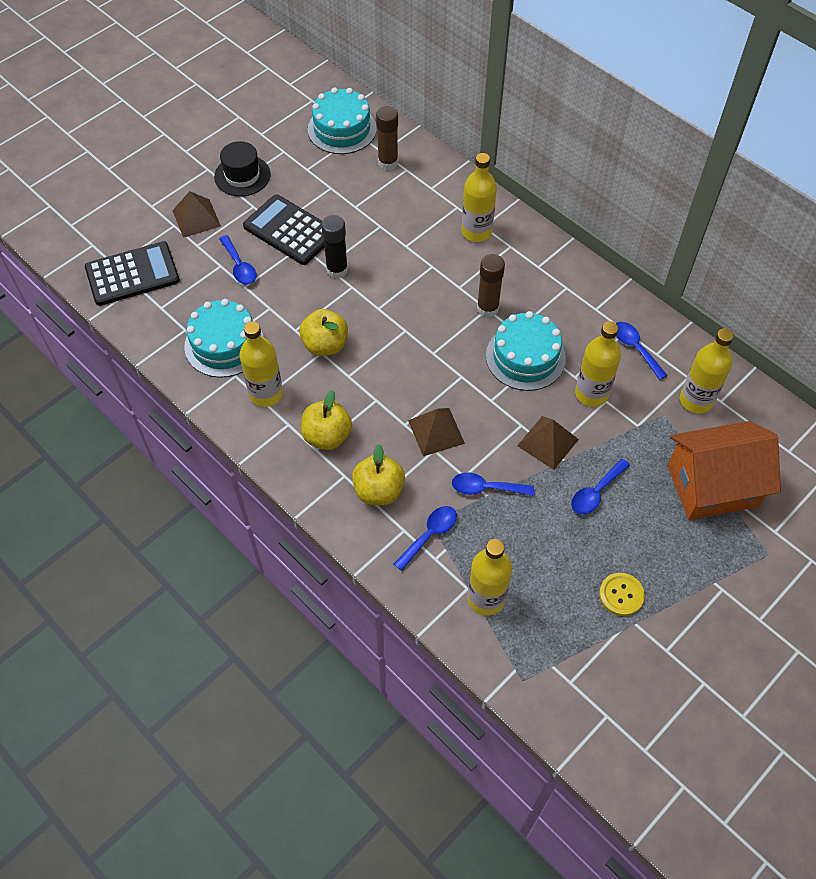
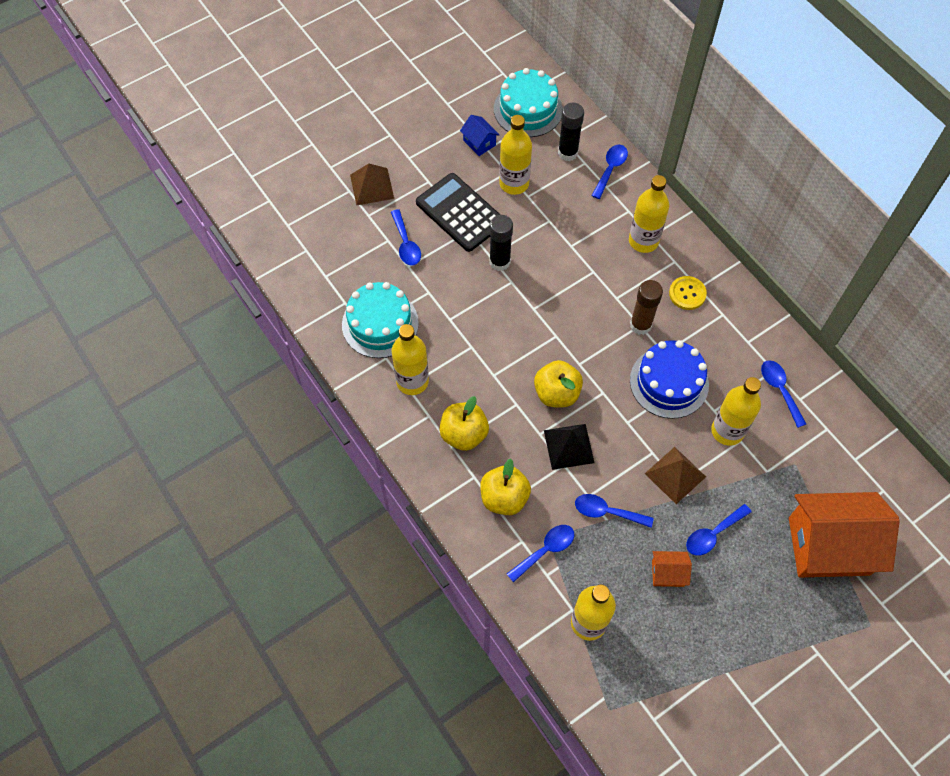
camera: 10 degrees right, 5 degrees up
black calculator [85,241,180,306] -> none
black hat [214,141,271,197] -> none
yellow apple [299,309,348,356] -> yellow apple moved to [534,360,583,407]
brown glue stick [376,106,398,170] -> black glue stick [558,103,584,161]
brown pyramid [408,408,465,456] -> black pyramid [544,424,595,470]
turquoise cake [486,311,566,391] -> blue cake [630,340,709,419]
yellow button [599,573,645,616] -> yellow button moved to [669,276,707,310]
yellow bottle [680,329,734,414] -> yellow bottle moved to [499,115,532,195]
none -> blue house [460,115,500,156]
none -> blue spoon [591,145,628,199]
none -> orange house [652,551,692,587]

